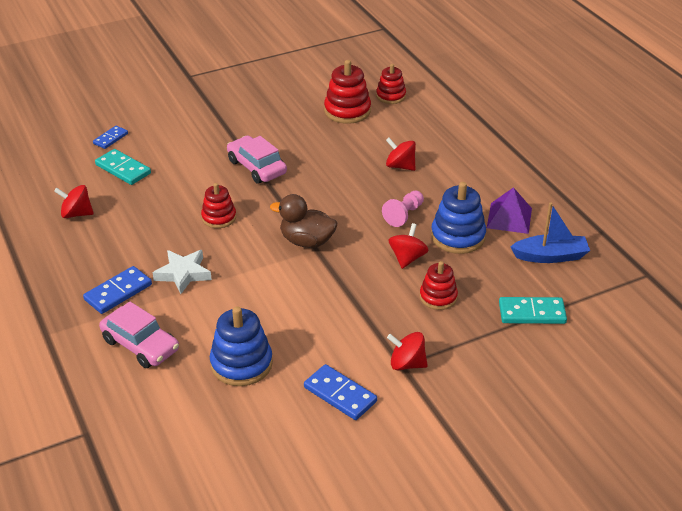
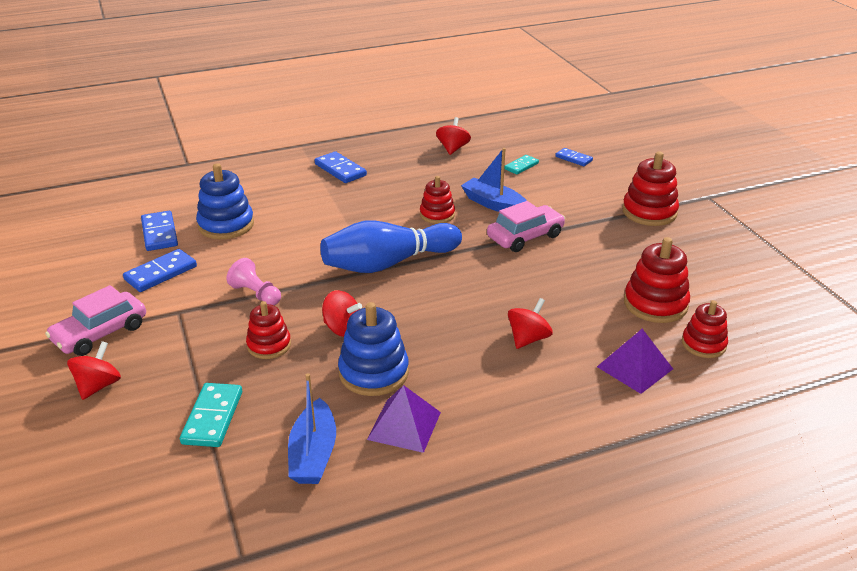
camera: 95 degrees right, 5 degrees down
turquoise domino [95,149,151,185] -> turquoise domino [504,155,539,175], size x0.64
pink car [99,302,179,368] -> pink car moved to [45,285,146,356]
white star [152,250,212,294] -> none
brown duck [270,194,337,248] -> blue bowling pin [320,220,462,273]
pink pawn [382,191,424,227] -> pink pawn moved to [226,258,281,305]
red spinning top [387,332,428,370] -> red spinning top moved to [67,341,121,400]
none -> blue domino [141,211,178,251]
none -> blue boat [461,148,527,212]
none -> purple pyramid [597,329,673,394]
none -> red stacking toy [622,151,679,226]

